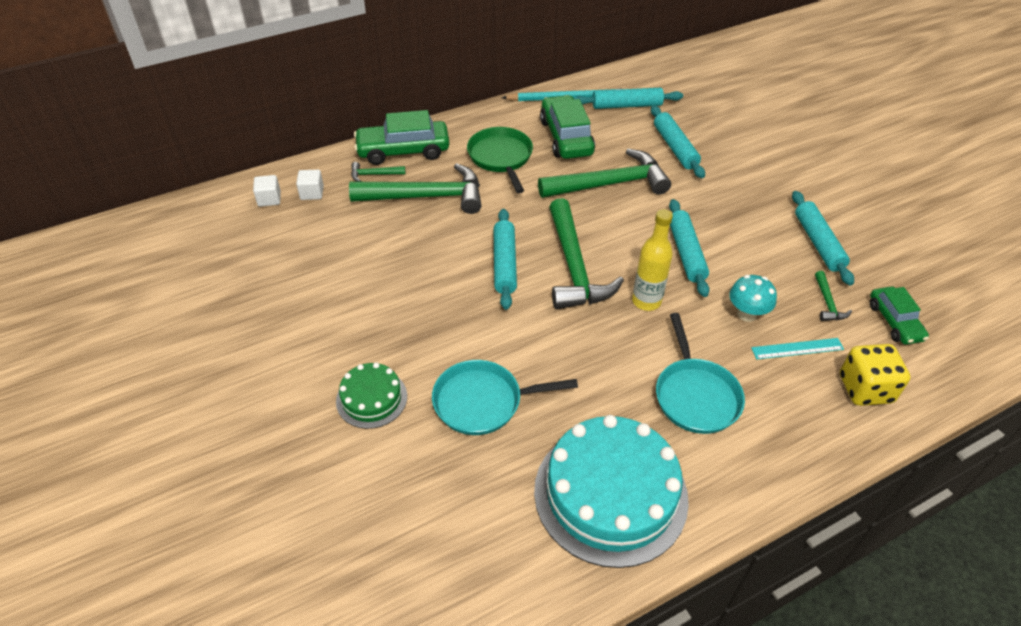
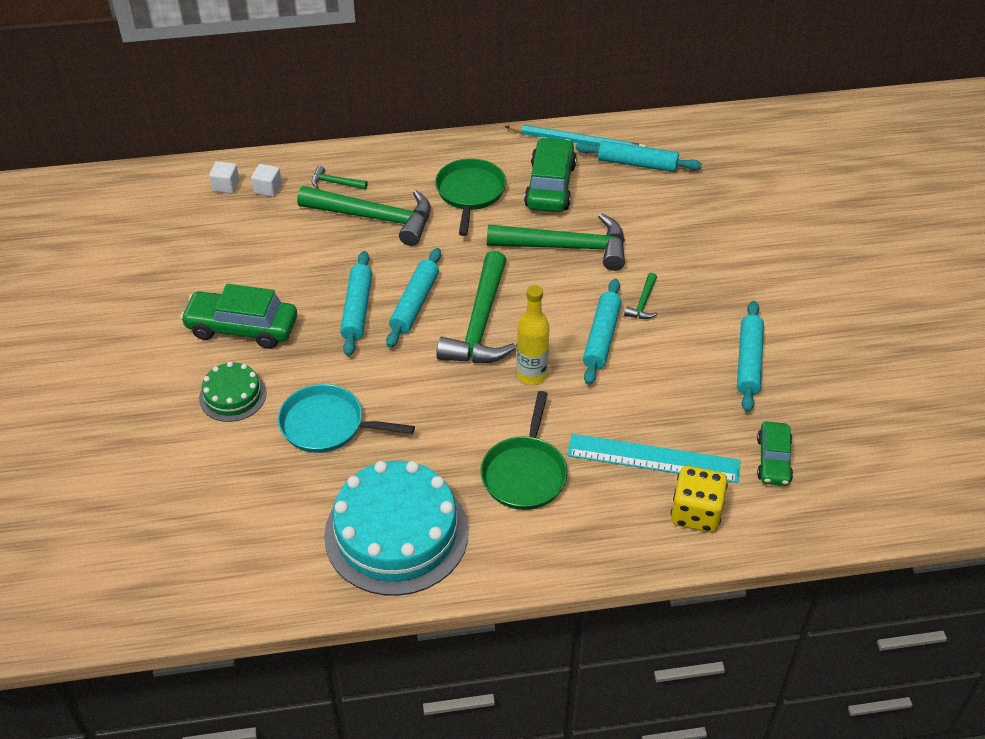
camera: 20 degrees right, 0 degrees up
green car [354,110,449,165] -> green car moved to [180,284,297,349]
turquoise rolling pin [651,105,705,178] -> turquoise rolling pin moved to [340,251,372,356]
turquoise pan [656,313,745,434] -> green pan [480,391,568,510]
turquoise mushroom [729,275,777,322] -> none
turquoise ruler [751,338,844,360] -> turquoise ruler [567,434,741,483], size x1.80
green hammer [815,271,852,321] -> green hammer moved to [624,273,657,319]

